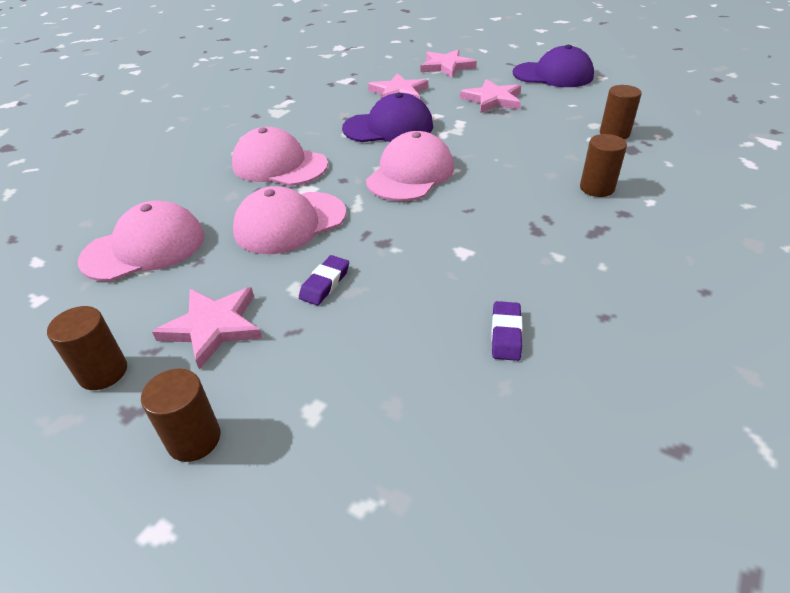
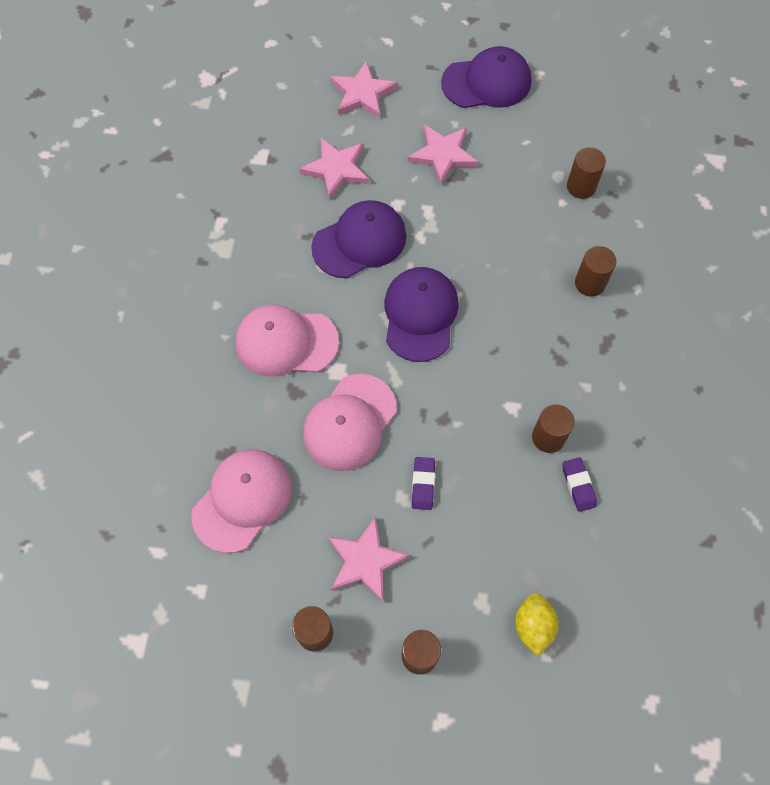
camera: 25 degrees left, 25 degrees up
pink cap [366,131,454,201] -> purple cap [384,267,459,362]
none -> yellow lemon [515,593,559,656]
none -> brown cylinder [532,404,575,453]

